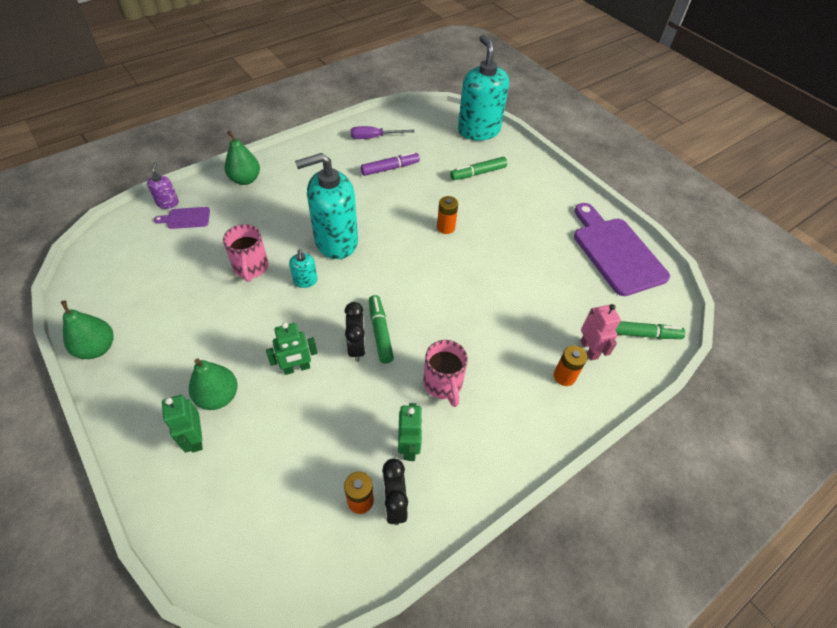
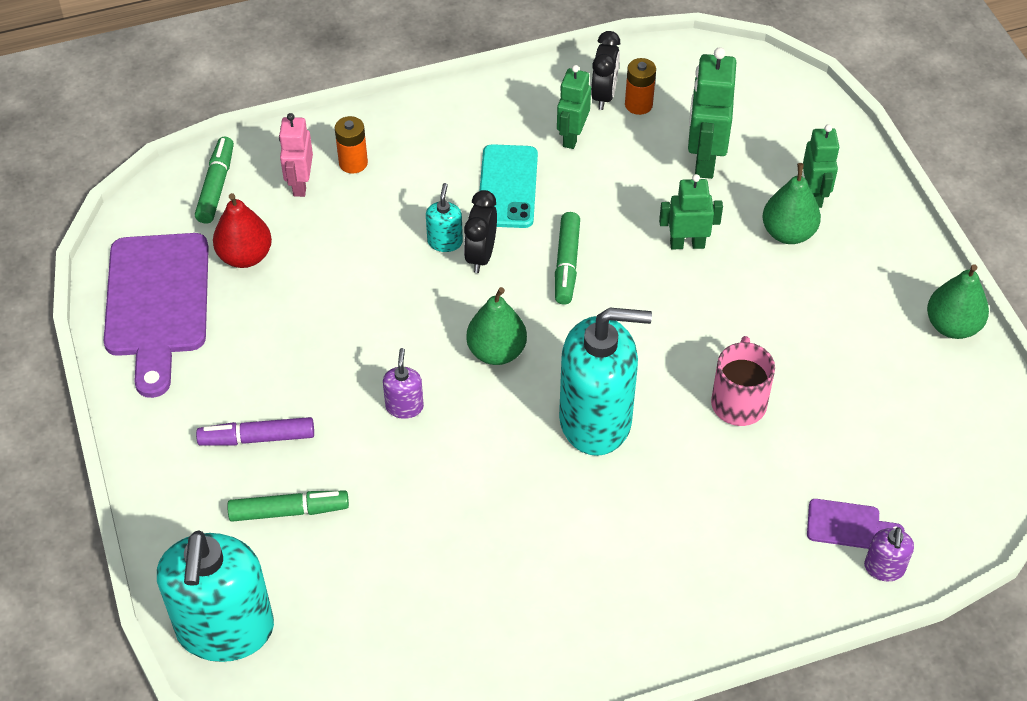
camera: 160 degrees left, 0 degrees up
green pear [224,131,260,185] -> green pear moved to [466,287,527,365]
turquoise soap dispenser [289,249,318,288] -> turquoise soap dispenser moved to [426,183,463,252]
black clock [345,302,366,362] -> black clock moved to [464,190,497,273]
purple screwdriver [351,126,414,139] -> none
purple marker [361,152,420,176] -> purple marker moved to [196,417,314,446]
pink mug [423,340,468,407] -> turquoise phone [479,144,538,228]
orange battery [437,196,458,234] -> purple soap dispenser [383,348,424,419]
green marker [615,321,686,339] -> green marker turned 75 degrees clockwise [195,137,234,224]
none -> red pear [213,193,272,268]
none -> green robot [688,47,736,179]

